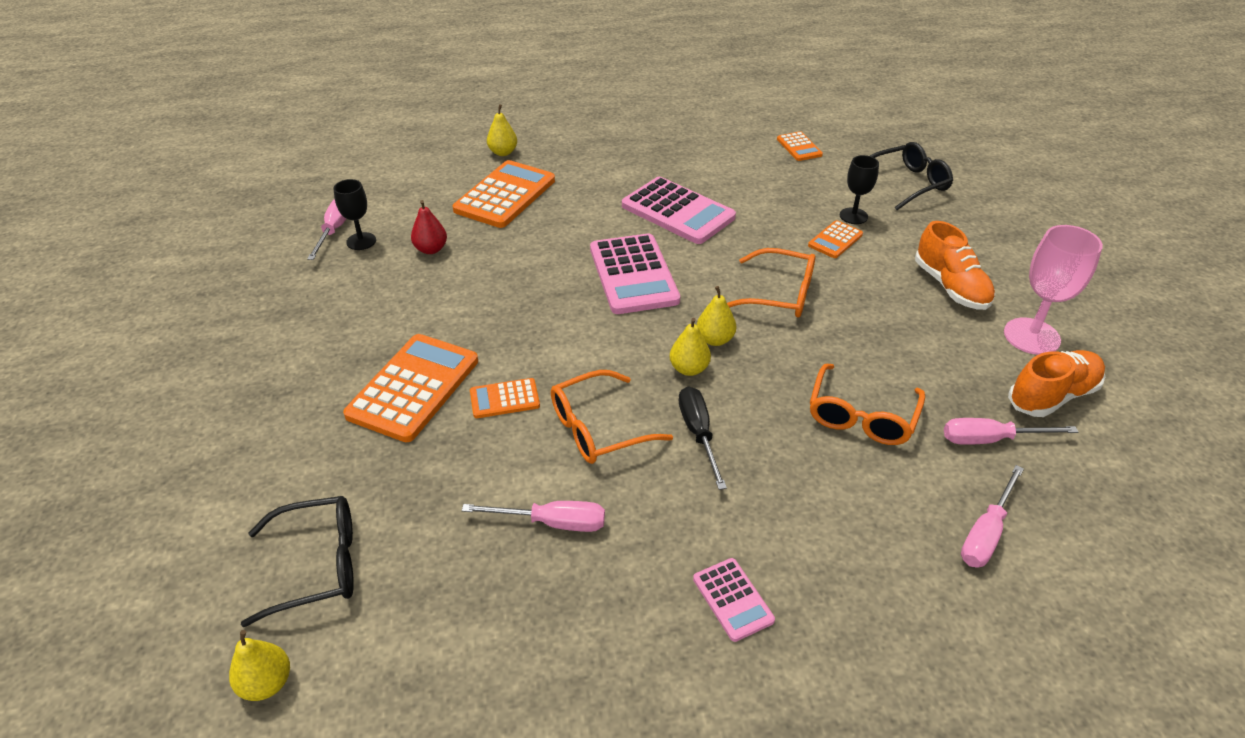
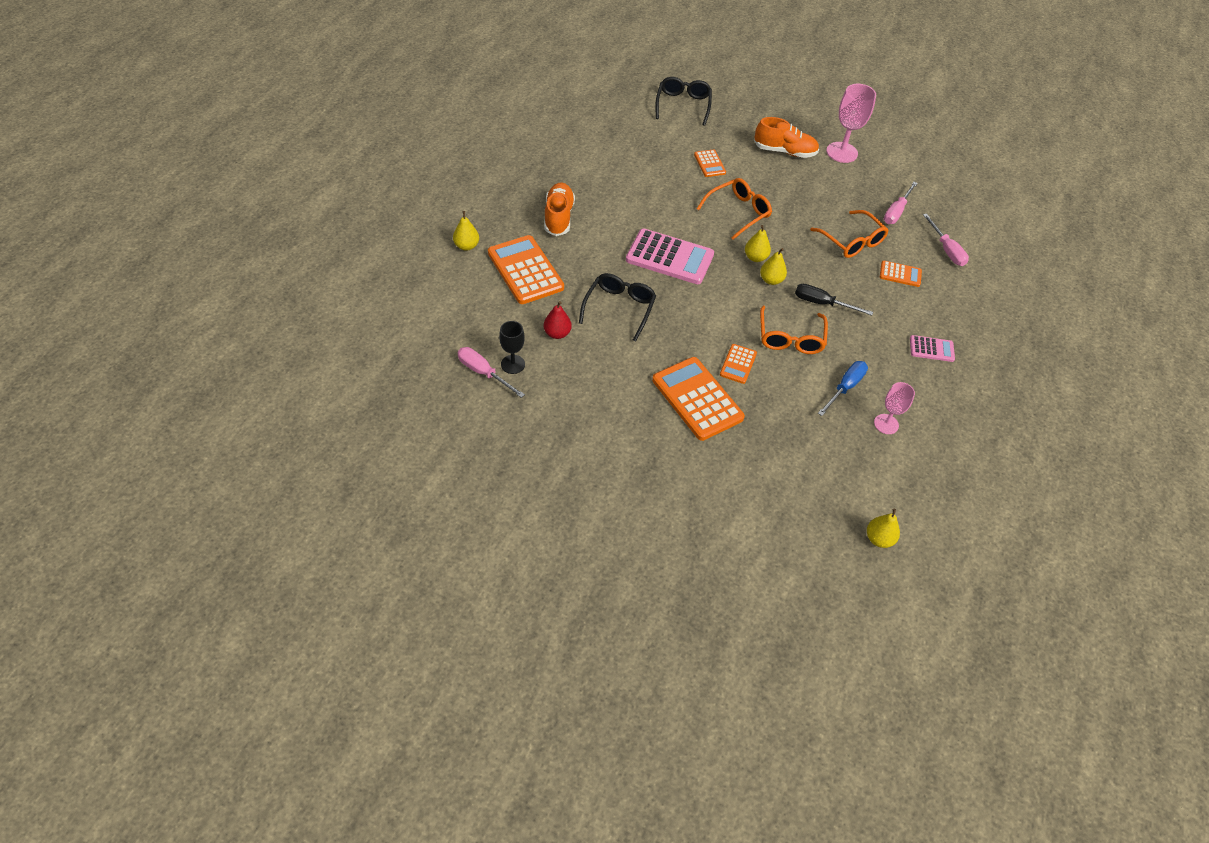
camera: 60 degrees left, 10 degrees up
black glasses [241,496,354,627] -> black glasses moved to [579,273,656,342]
pink screwdriver [462,501,605,532] -> blue screwdriver [818,361,868,416]
pink calculator [622,177,736,244] -> none
orange calculator [777,131,823,161] -> orange calculator moved to [880,261,922,287]
black goblet [840,155,879,224] -> none
orange shoe [1008,350,1105,417] -> orange shoe moved to [544,182,575,236]
none -> pink goblet [874,382,915,434]

